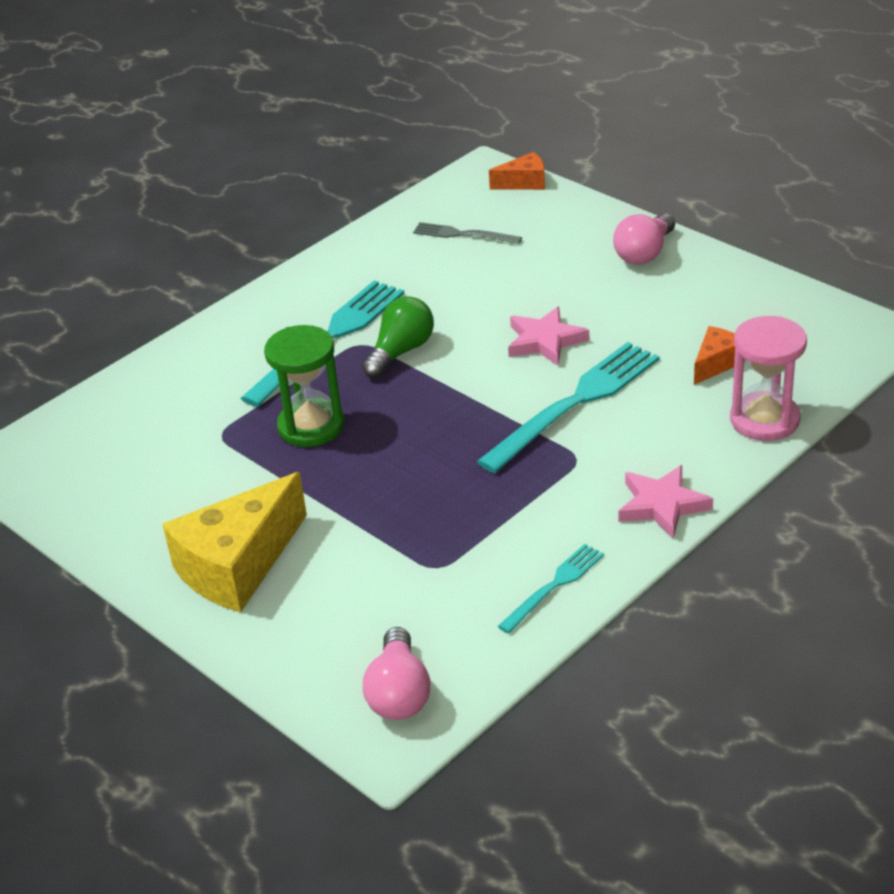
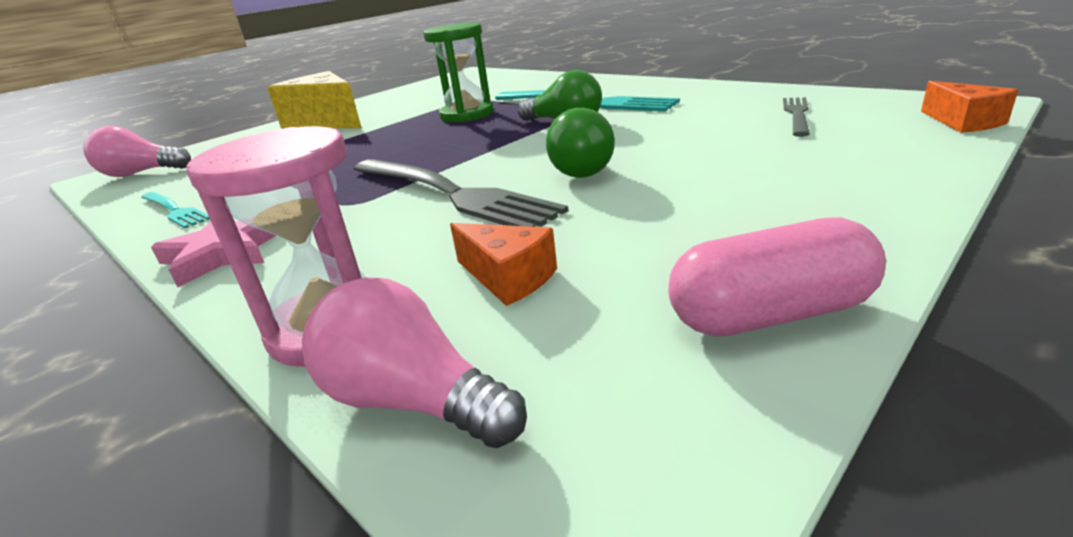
camera: 90 degrees right, 10 degrees down
turquoise fork [477,342,659,473] -> grey fork [354,159,568,227]
pink star [508,306,589,366] -> green light bulb [546,108,615,178]
pink light bulb [613,213,675,265] -> pink light bulb moved to [302,277,527,448]
none -> pink capsule [668,217,886,336]

